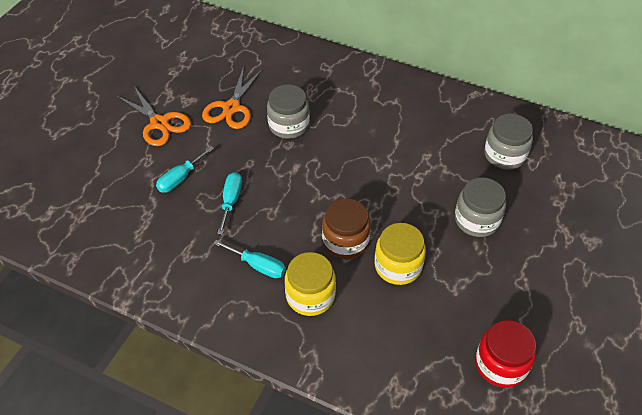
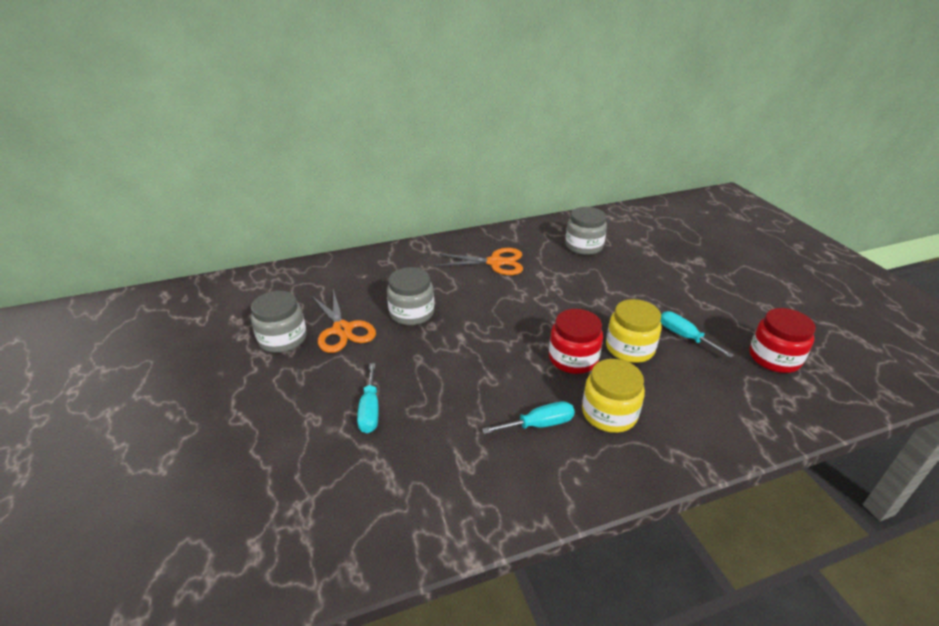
camera: 45 degrees left, 15 degrees down
orange scissors [117,86,191,146] -> orange scissors moved to [435,248,523,275]
turquoise screwdriver [217,172,242,235] -> turquoise screwdriver moved to [660,311,734,358]
brown jar [322,198,371,259] -> red jar [549,309,603,374]
grey jar [455,178,506,237] -> grey jar moved to [251,291,307,353]

